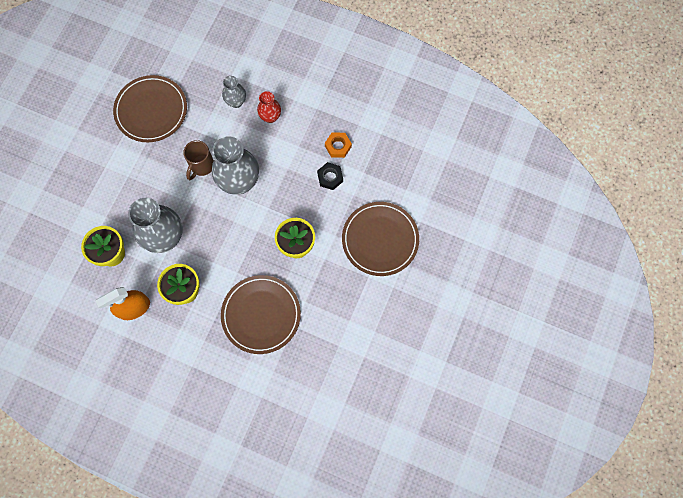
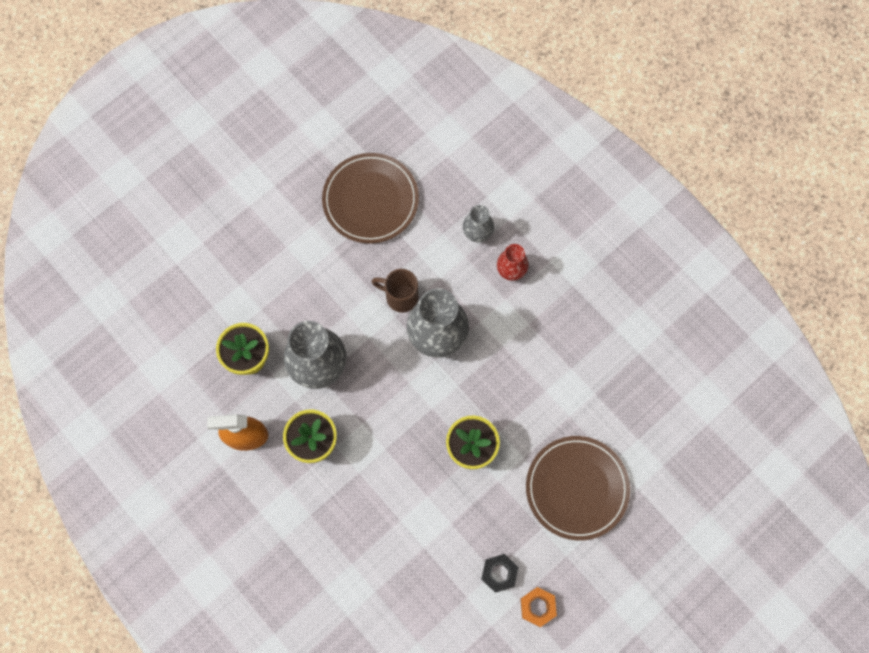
camera: 25 degrees right, 0 degrees up
brown mug [183,140,214,180] -> brown mug turned 60 degrees clockwise [371,269,418,313]
brown plate [221,275,301,354] -> none
black nut [317,162,343,190] -> black nut moved to [481,554,519,593]
orange nut [325,132,352,158] -> orange nut moved to [521,587,557,627]

